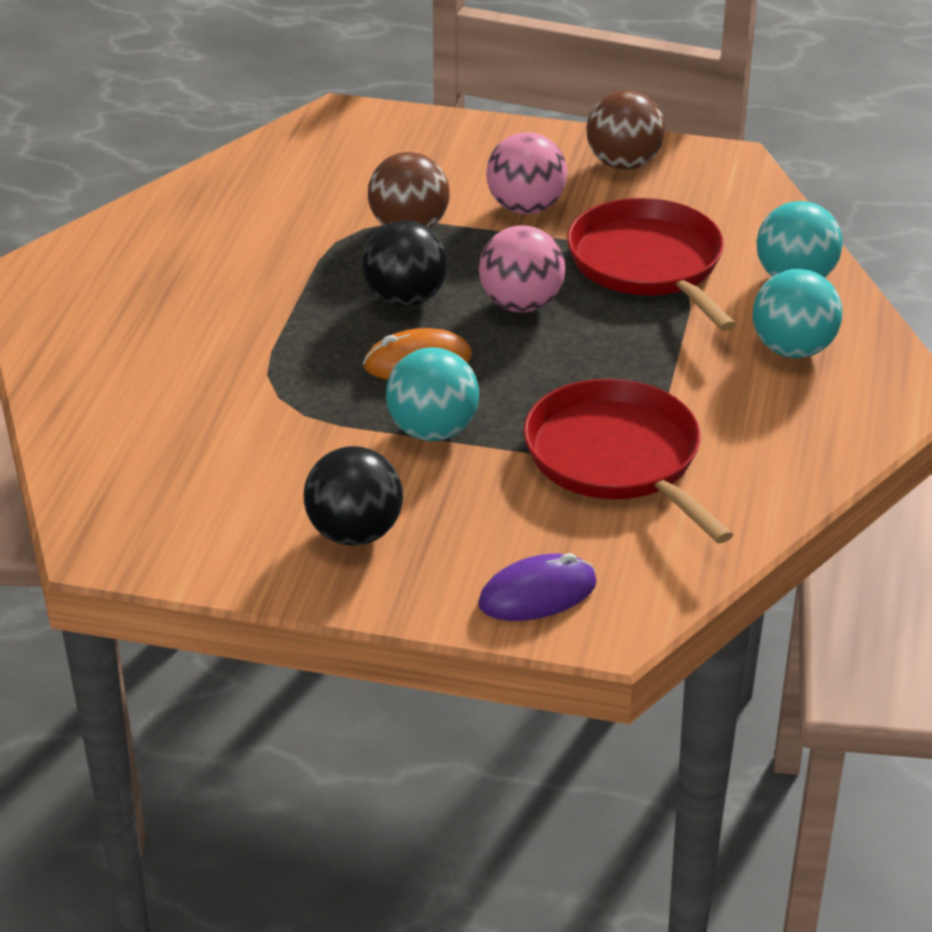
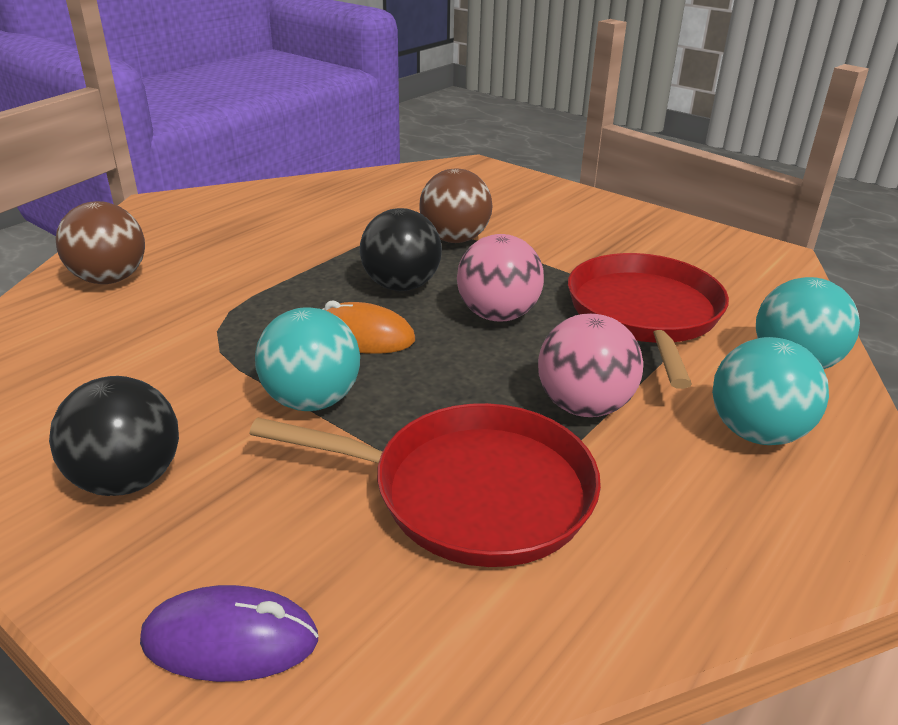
camera: 25 degrees right, 5 degrees down
pink ball [486,132,567,214] -> pink ball moved to [538,314,643,417]
red pan [524,379,733,543] -> red pan turned 105 degrees clockwise [249,403,601,567]
brown ball [587,90,665,170] -> brown ball moved to [55,201,145,284]

